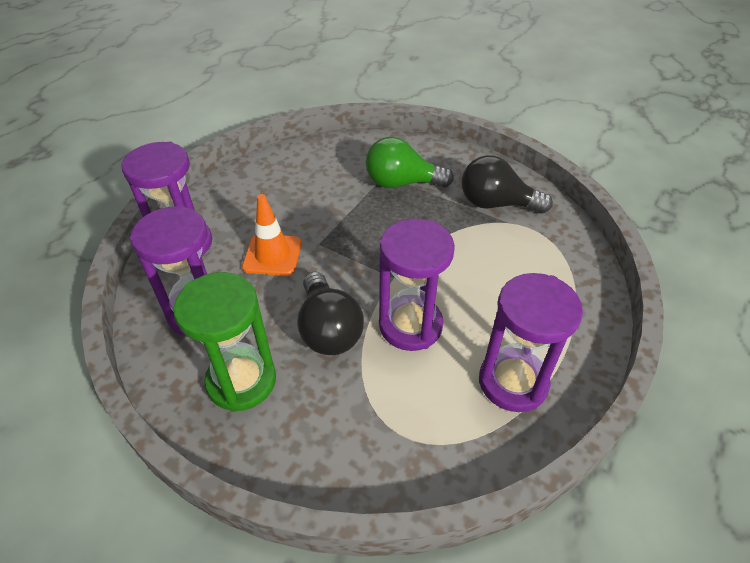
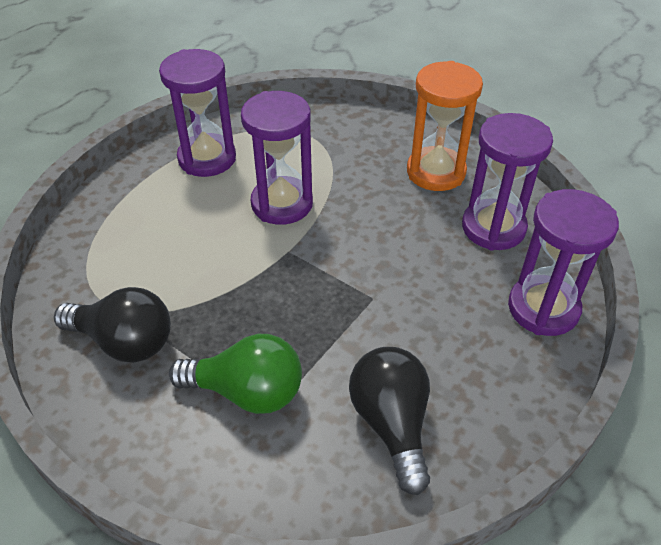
camera: 175 degrees left, 0 degrees up
green hourglass [173,272,276,412] -> orange hourglass [407,61,483,191]
orange traffic cone [242,194,302,276] -> none
black light bulb [297,272,364,355] -> black light bulb moved to [349,347,430,495]

